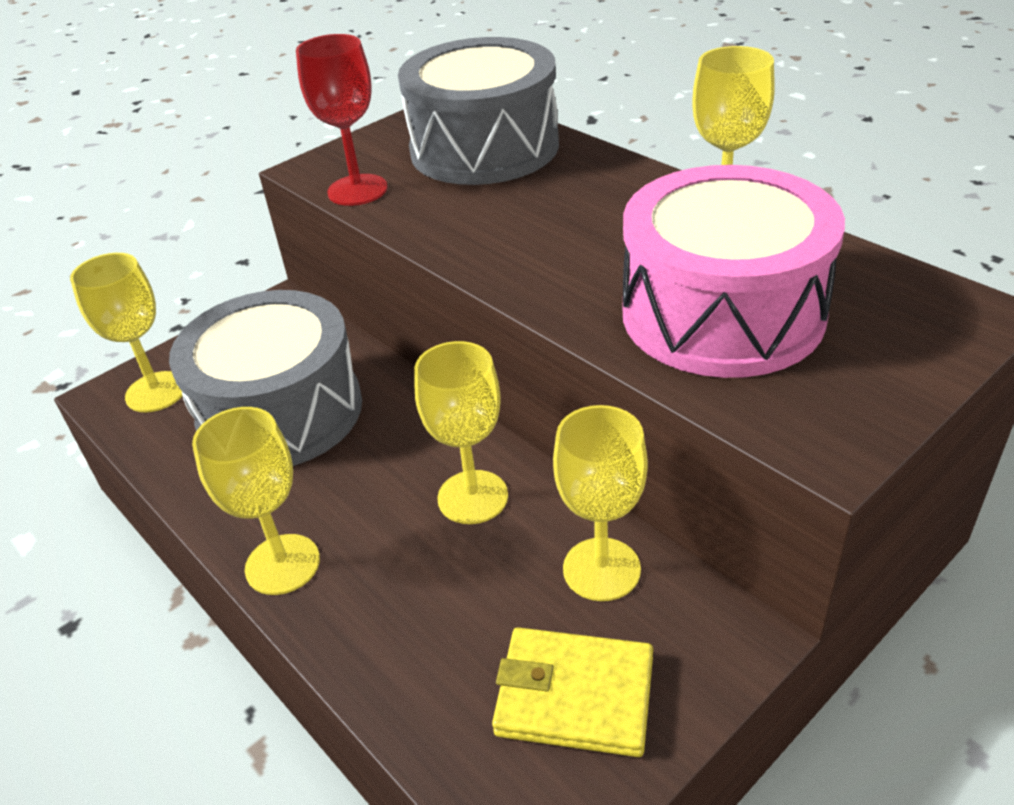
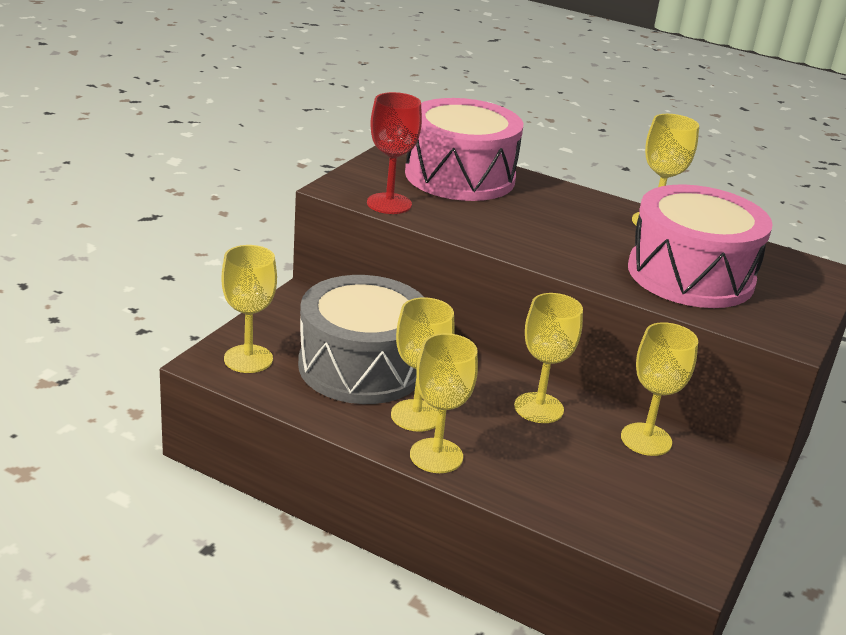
camera: 25 degrees left, 10 degrees down
grey drum [398,37,559,185] -> pink drum [405,98,523,201]
yellow wallet [492,627,653,757] -> none
none -> yellow goblet [391,297,455,432]

